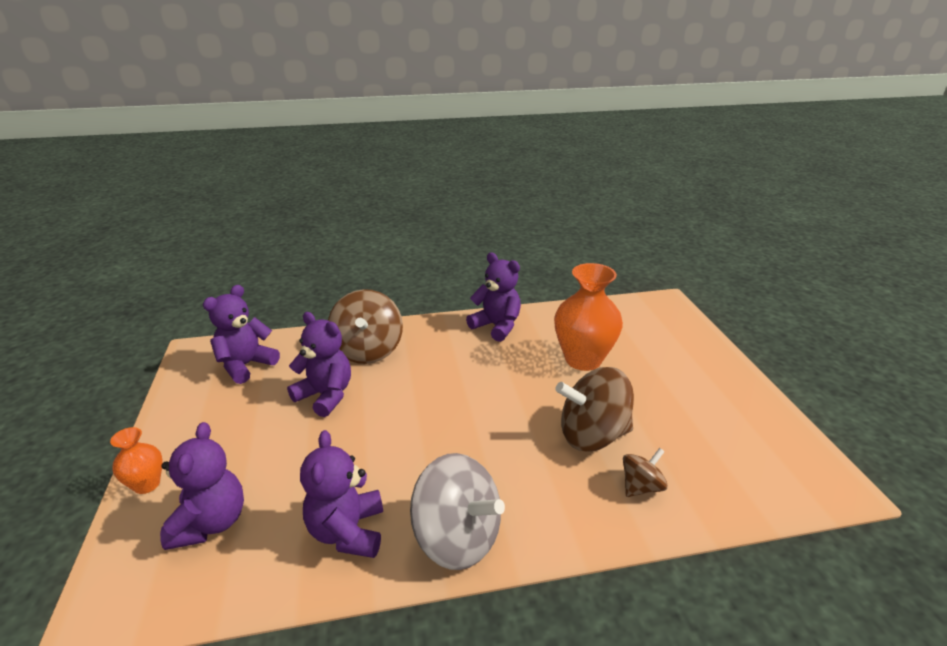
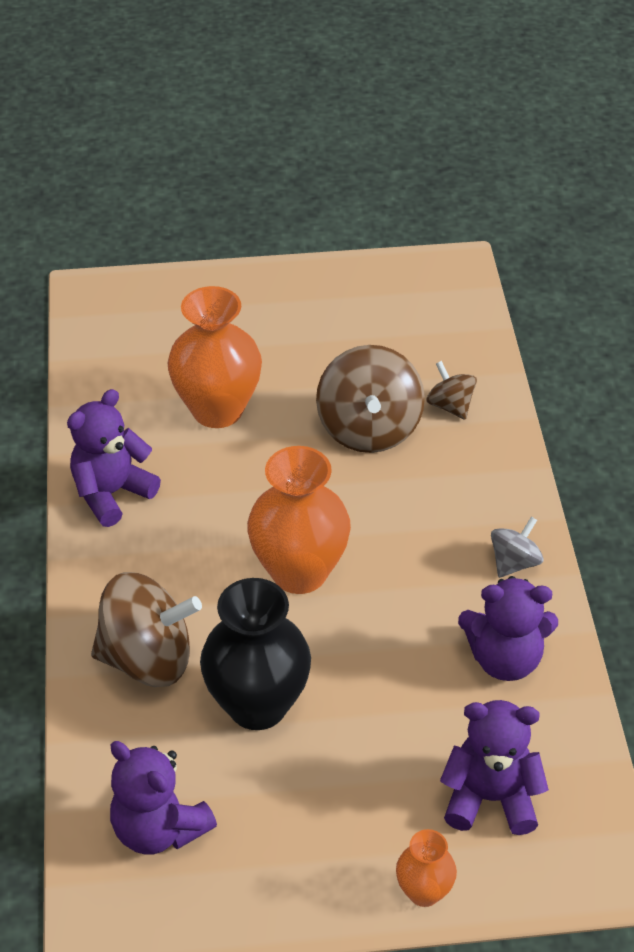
camera: 85 degrees left, 15 degrees up
purple teddy bear [287,312,351,417] -> black vase [200,578,311,730]
grey spinning top [410,453,505,570] -> grey spinning top [491,517,544,578], size x0.52
none -> orange vase [247,446,351,594]

